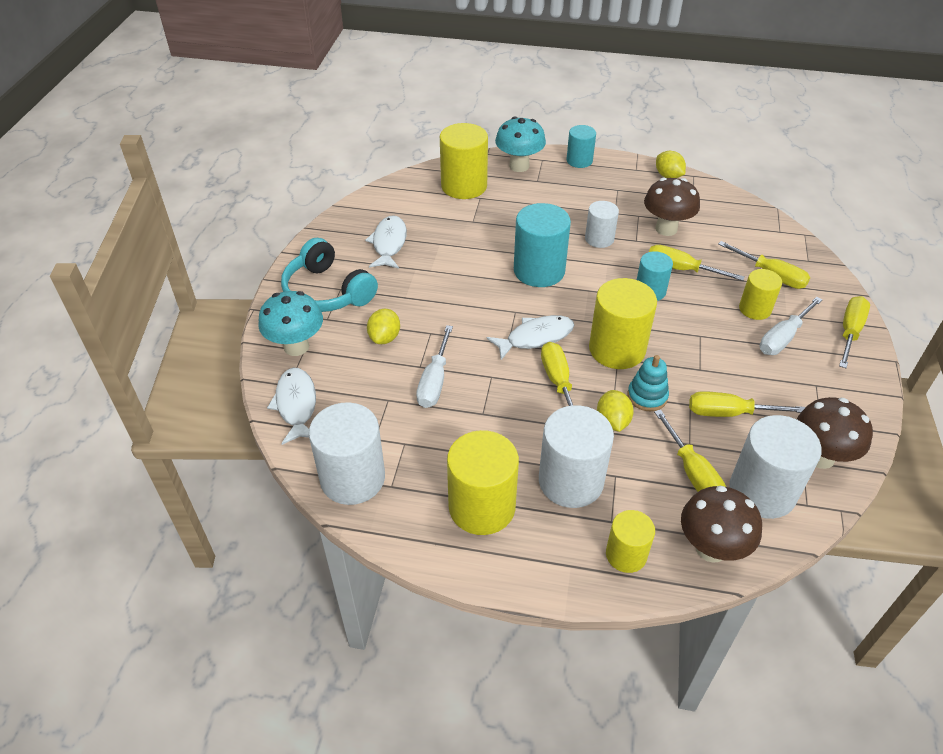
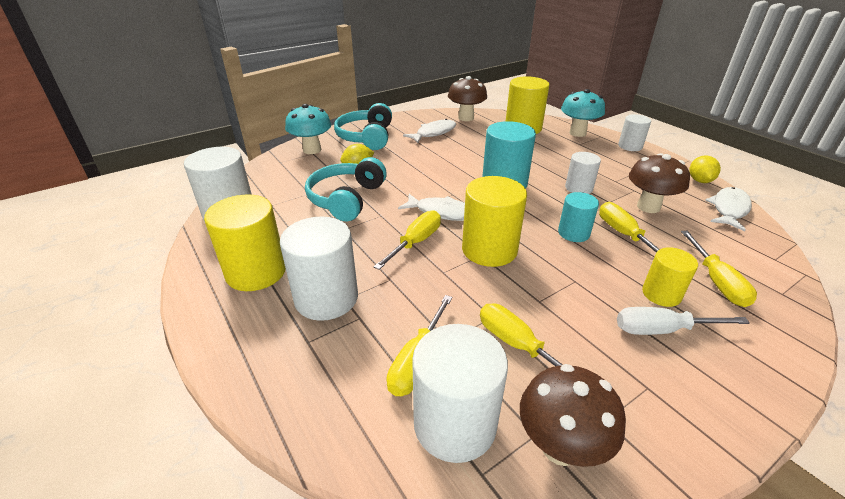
camera: 45 degrees right, 10 degrees down
white fish [267,368,316,445] -> white fish moved to [706,187,752,231]
white screwdriver [416,325,453,408] -> turquoise headphones [305,157,387,221]
turquoise cylinder [567,125,596,168] -> white cylinder [618,114,651,151]
yellow lemon [597,390,634,432] -> none
yellow cylinder [606,510,655,573] -> none
turquoise stacking toy [627,355,669,411] -> none
brown mushroom [681,485,762,563] -> brown mushroom moved to [448,76,487,121]
yellow screwdriver [839,296,870,368] -> none

